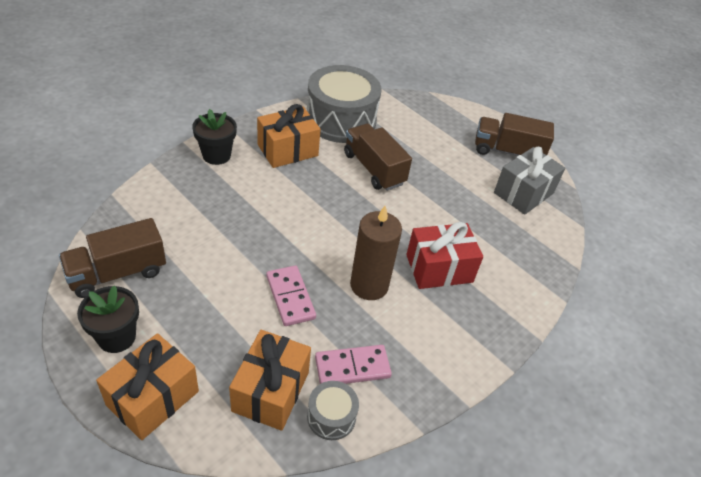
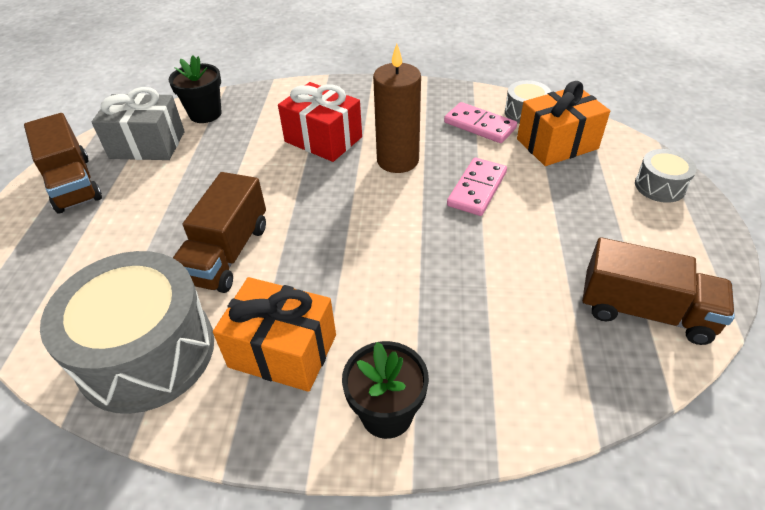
camera: 125 degrees left, 0 degrees up
black flower pot [77,285,139,353] -> black flower pot moved to [169,56,221,123]
orange gift [96,333,199,440] -> grey drum [635,149,697,203]

